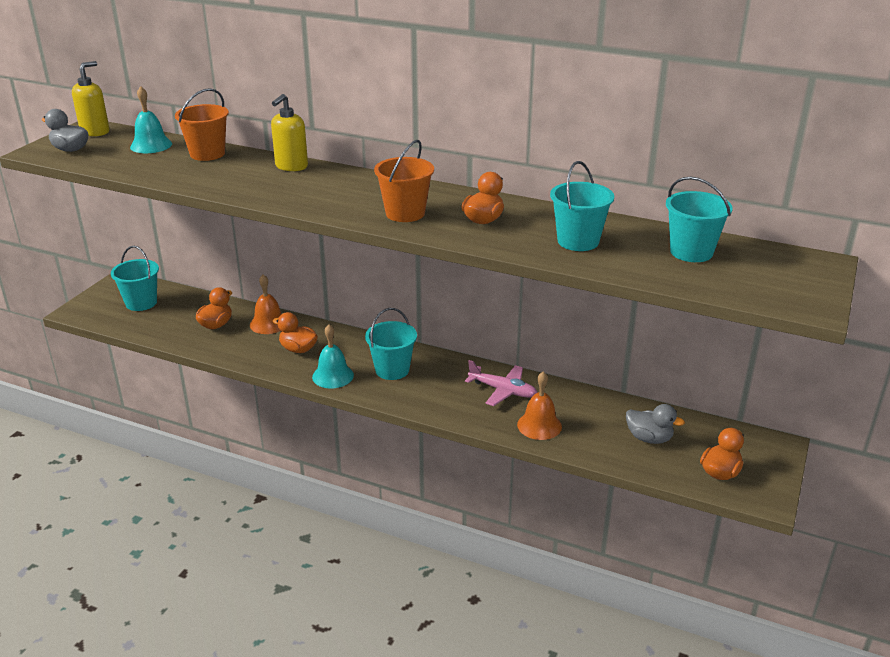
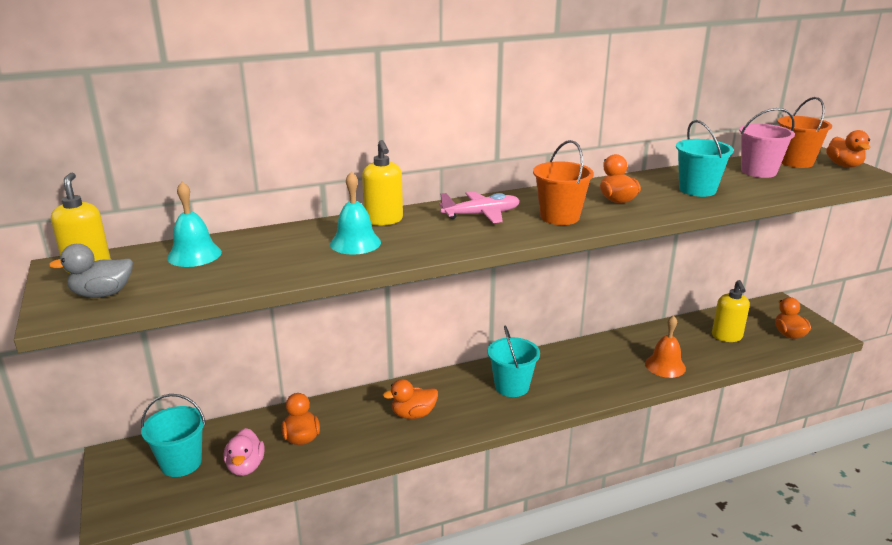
camera: 45 degrees left, 5 degrees down
orange bucket [175,88,229,161] -> orange bucket moved to [778,97,832,168]
orange bell [250,274,282,334] -> none
turquoise bell [312,324,354,388] -> turquoise bell moved to [330,172,381,255]
pink plane [465,360,537,406] -> pink plane moved to [439,191,520,223]
grey duck [626,404,685,444] -> yellow soap dispenser [712,280,750,342]
turquoise bucket [666,177,733,262] -> pink bucket [739,108,795,178]
none -> pink duck [224,428,265,476]
none -> orange duck [826,130,870,167]

